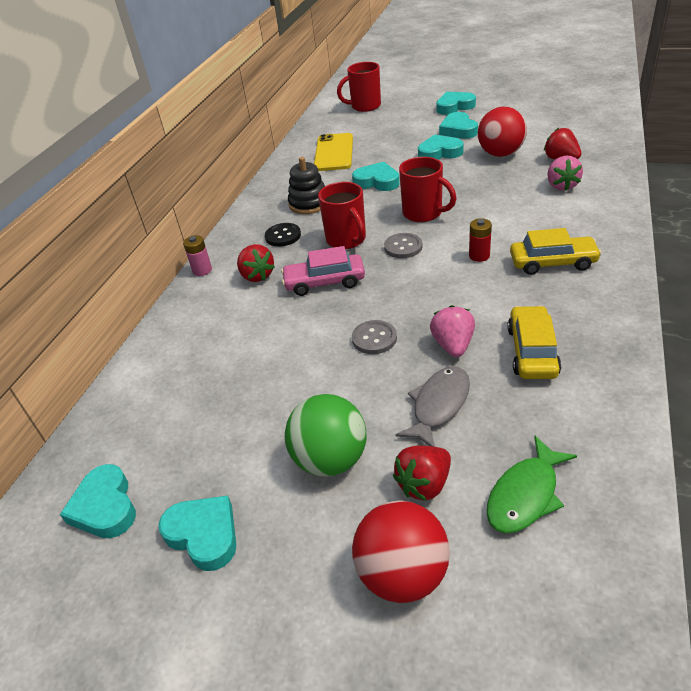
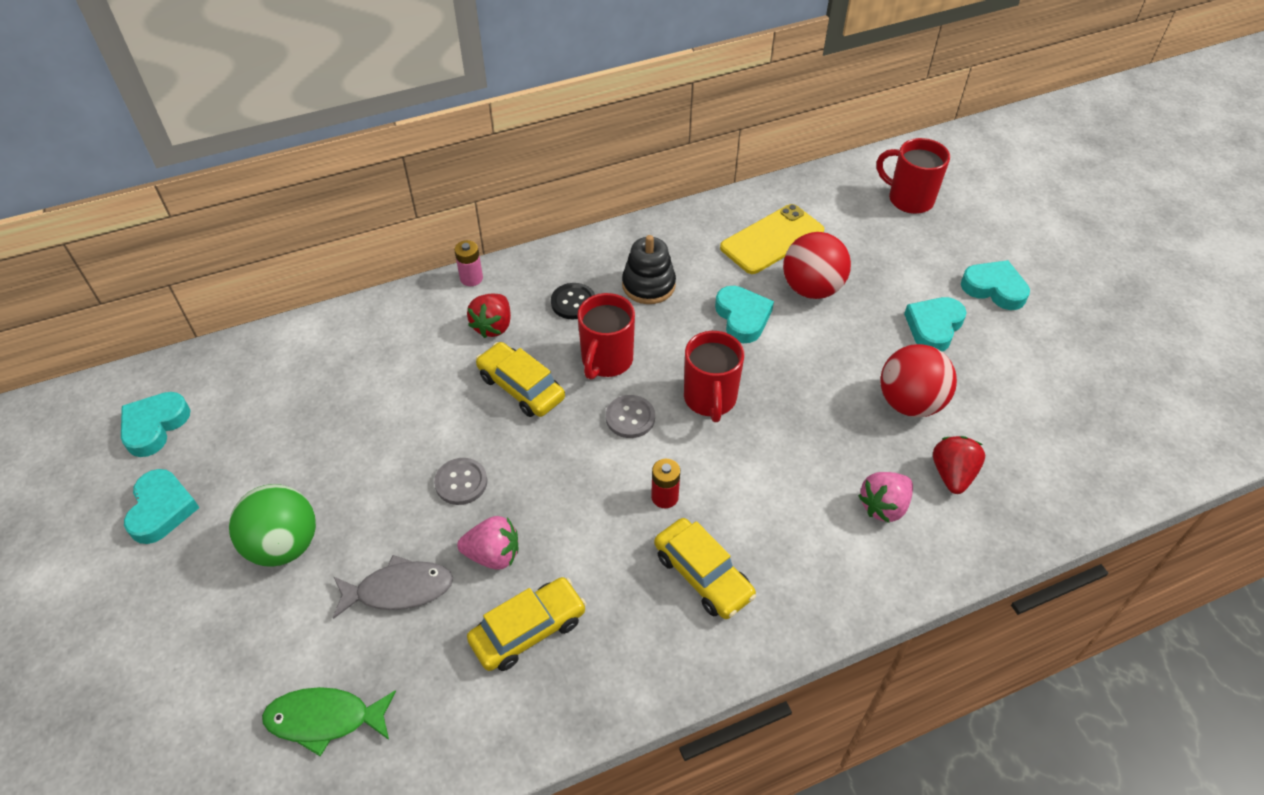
camera: 45 degrees right, 10 degrees up
pink car [281,246,365,296] -> yellow car [476,342,565,417]
red ball [352,500,450,603] -> red ball moved to [783,232,851,299]
red strawberry [393,445,451,501] -> none
turquoise heart [418,134,464,160] -> none
pink strawberry [430,305,475,357] -> pink strawberry turned 45 degrees clockwise [457,516,518,569]

